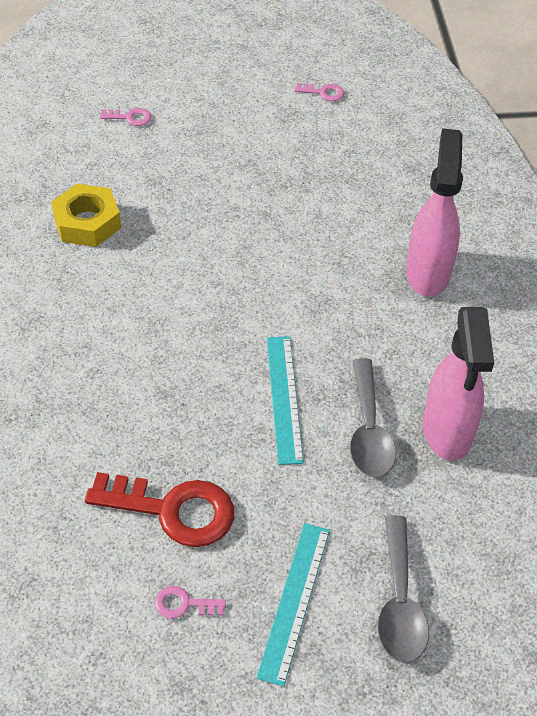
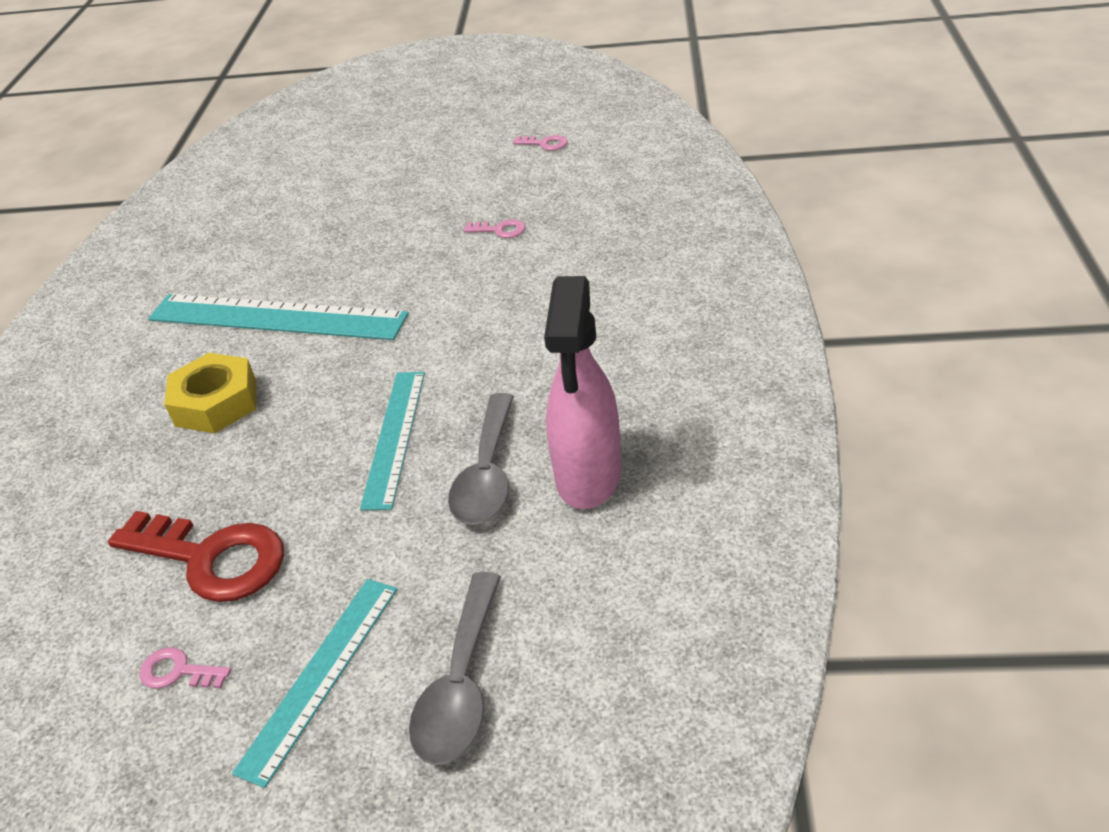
camera: 15 degrees right, 10 degrees down
yellow nut [51,184,121,247] -> yellow nut moved to [164,353,256,434]
pink key [100,108,152,126] -> pink key moved to [464,219,525,238]
pink spray bottle [406,128,463,296] -> none
none -> turquoise ruler [148,294,409,340]

